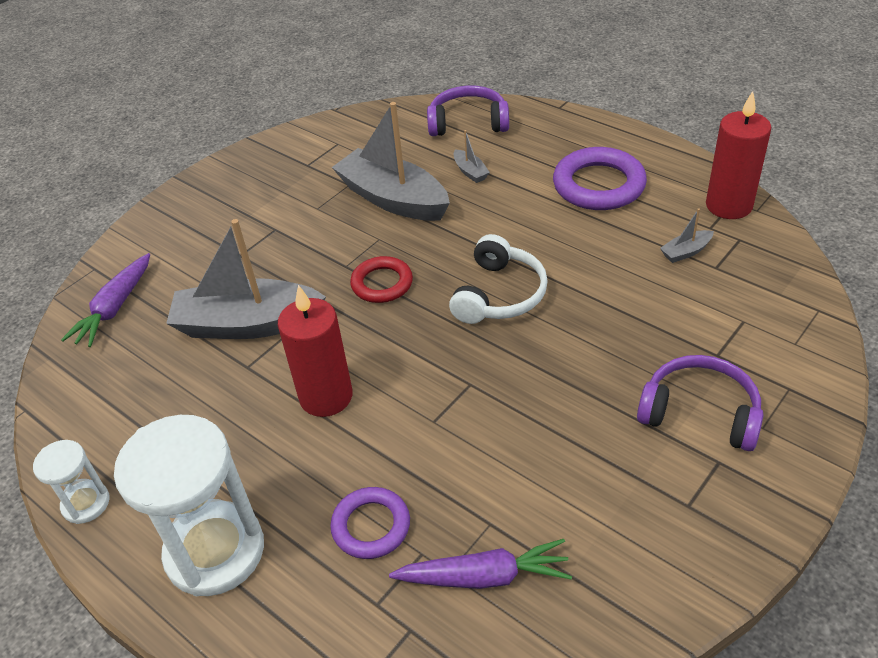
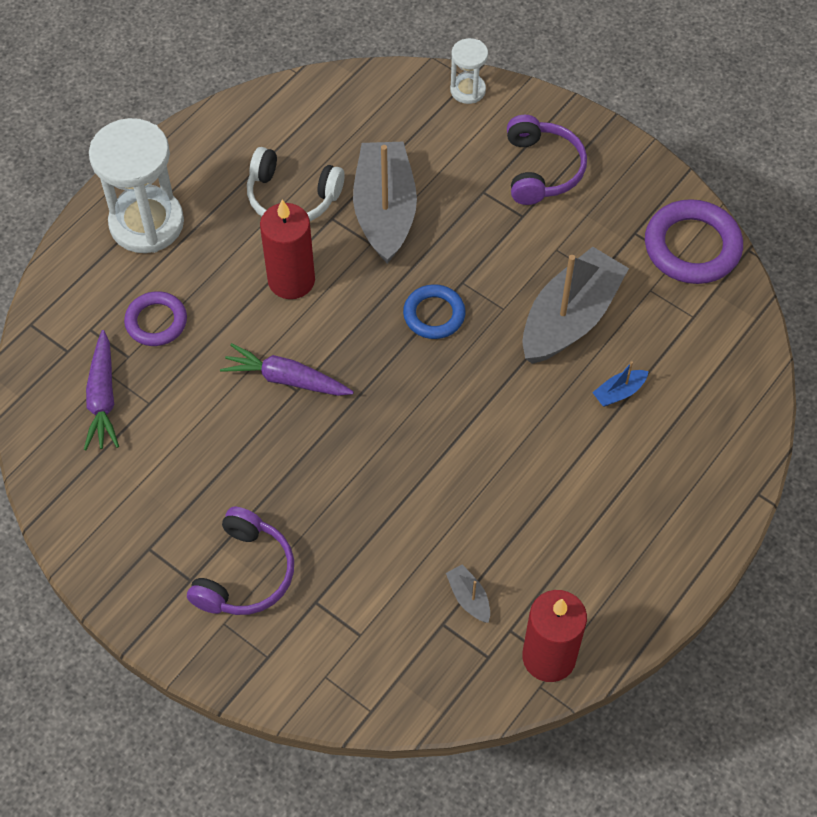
camera: 85 degrees right, 15 degrees up
white hourglass [33,440,110,524] -> white hourglass moved to [450,38,488,104]
purple carrot [61,253,150,347] -> purple carrot moved to [220,343,354,396]
red ring [350,256,413,303] -> blue ring [403,284,466,339]
purple headphones [427,86,509,136] -> purple headphones moved to [507,115,587,205]
white headphones [449,234,548,324] -> white headphones moved to [247,147,345,221]
grey boat [454,130,490,183] -> blue boat [592,361,649,407]
purple ring [553,147,647,210] -> purple ring moved to [645,199,743,284]

